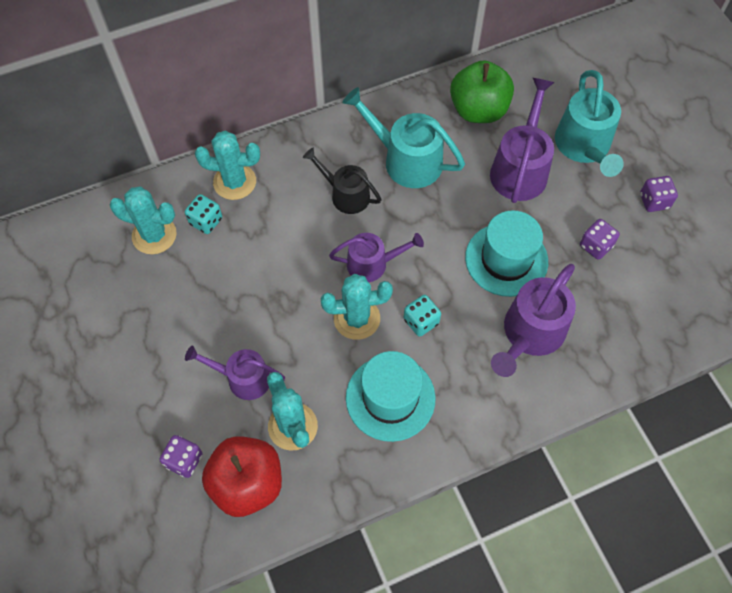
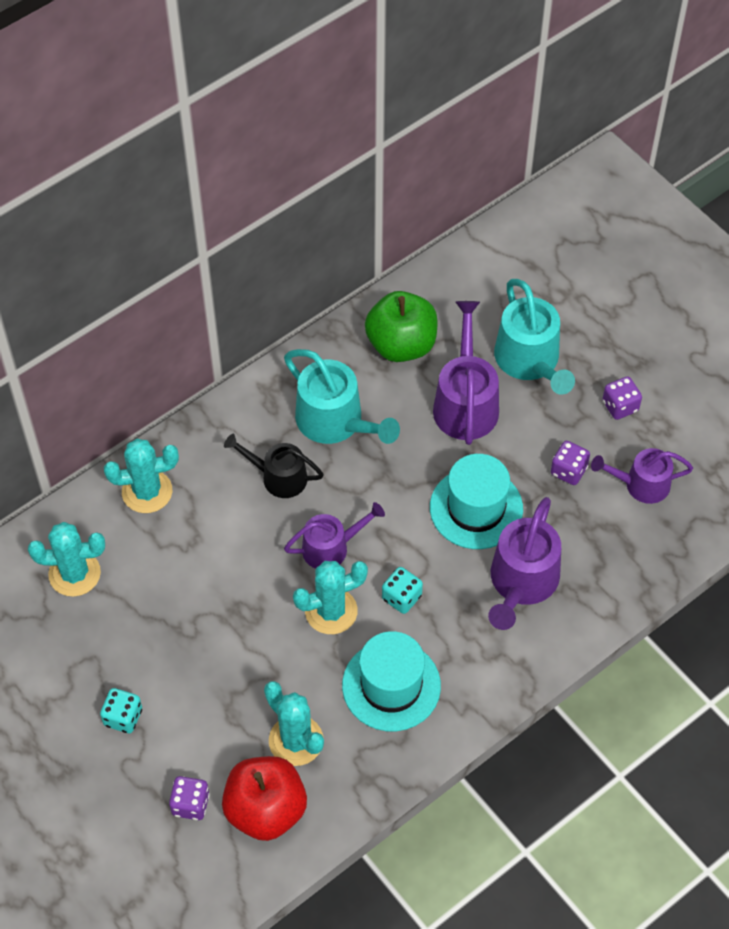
camera: 15 degrees left, 5 degrees down
turquoise dice [185,194,222,234] -> turquoise dice moved to [100,688,142,733]
purple watering can [185,346,285,400] -> purple watering can moved to [591,448,693,504]
turquoise watering can [342,87,465,188] -> turquoise watering can turned 150 degrees counterclockwise [284,349,400,444]

